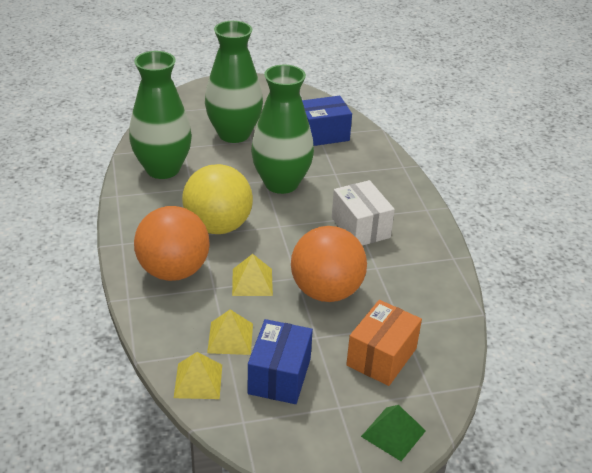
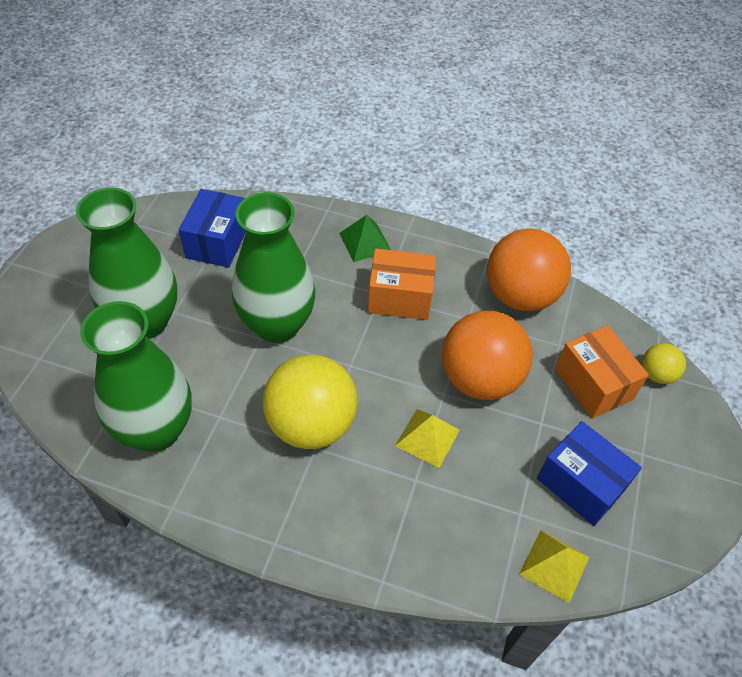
camera: 60 degrees left, 15 degrees up
orange ball [134,206,210,281] -> orange ball moved to [487,229,571,311]
yellow pyramid [207,309,253,355] -> none
white box [332,180,395,246] -> orange box [368,249,436,320]
green pyramid [361,405,426,461] -> green pyramid moved to [339,215,391,262]
none -> yellow ball [642,343,686,384]

